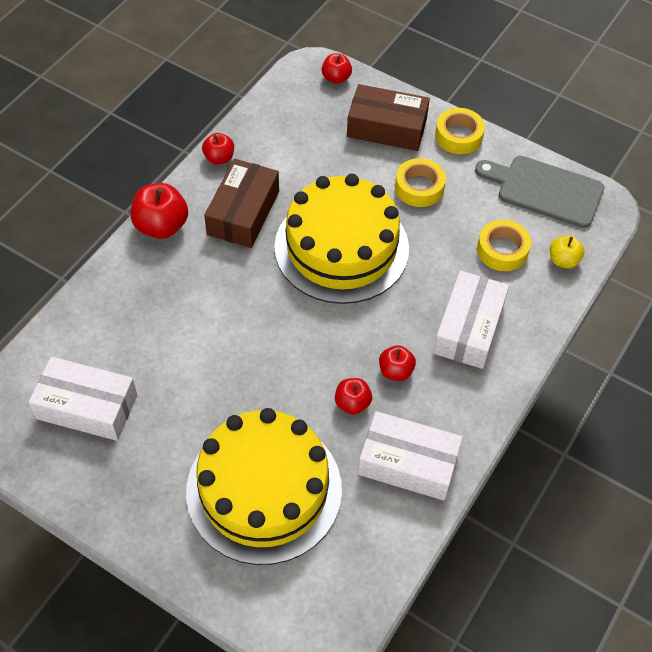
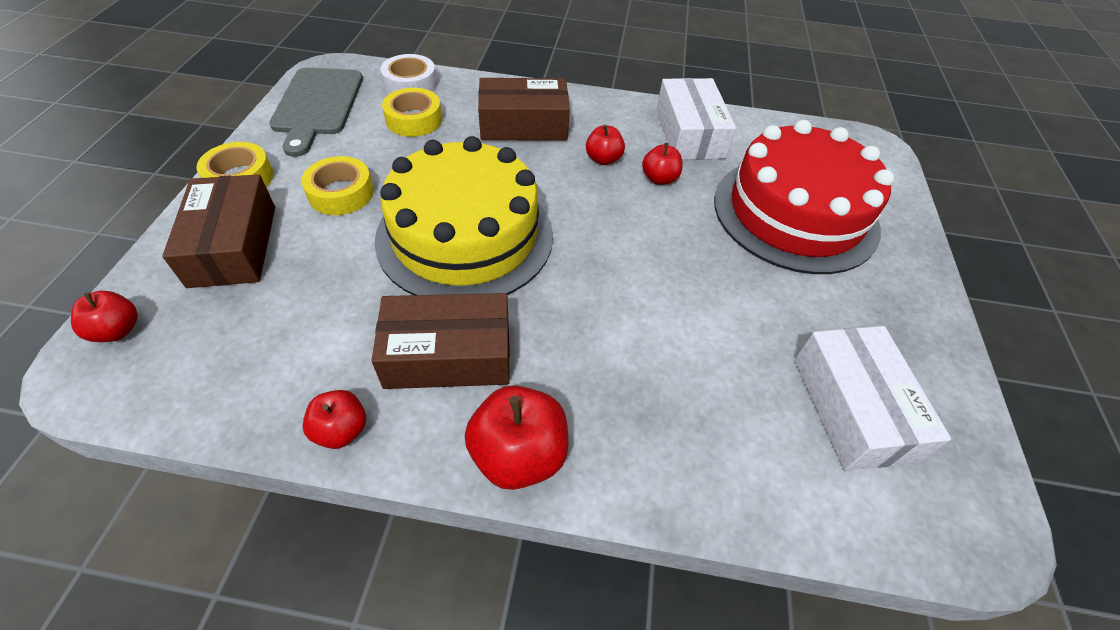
camera: 115 degrees left, 5 degrees down
yellow cake [186,408,342,565] -> red cake [714,120,894,274]
white box [433,271,509,369] -> brown box [478,78,570,140]
yellow apple [550,235,585,269] -> white tape [381,54,437,94]

